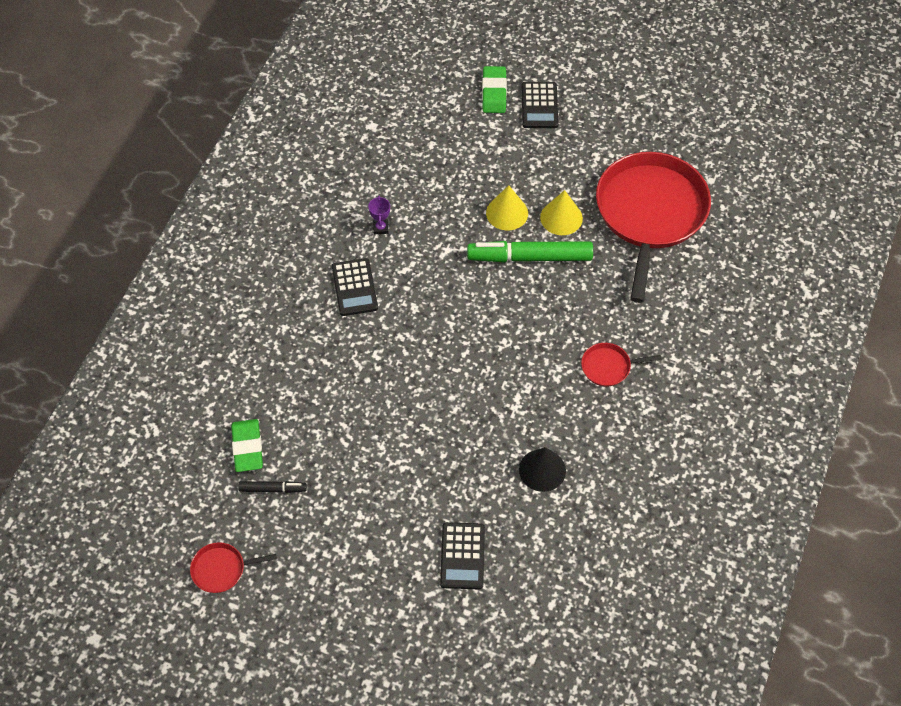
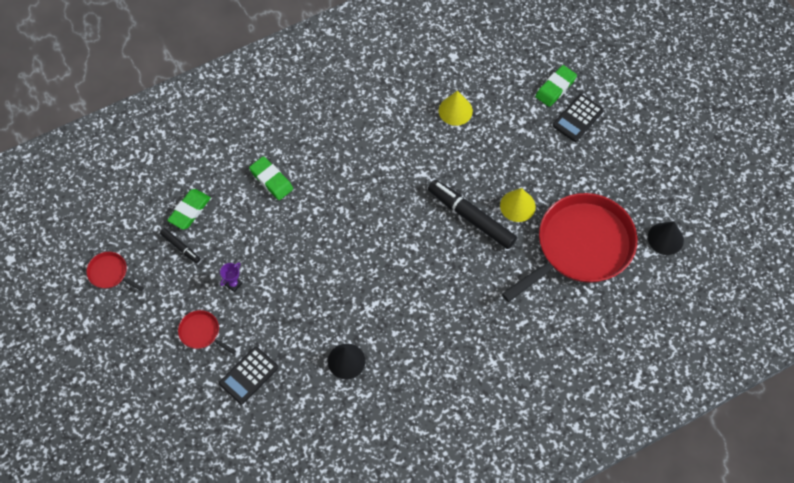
camera: 40 degrees right, 5 degrees up
black calculator [332,258,378,316] -> none
purple trophy [368,196,390,234] -> purple trophy moved to [220,263,242,292]
green marker [467,241,593,262] -> black marker [428,180,517,249]
yellow cone [486,185,528,230] -> yellow cone moved to [439,91,473,126]
red pan [581,343,661,387] -> red pan moved to [178,310,236,354]
none -> green eraser [249,156,293,200]
none -> black cone [648,221,684,255]

